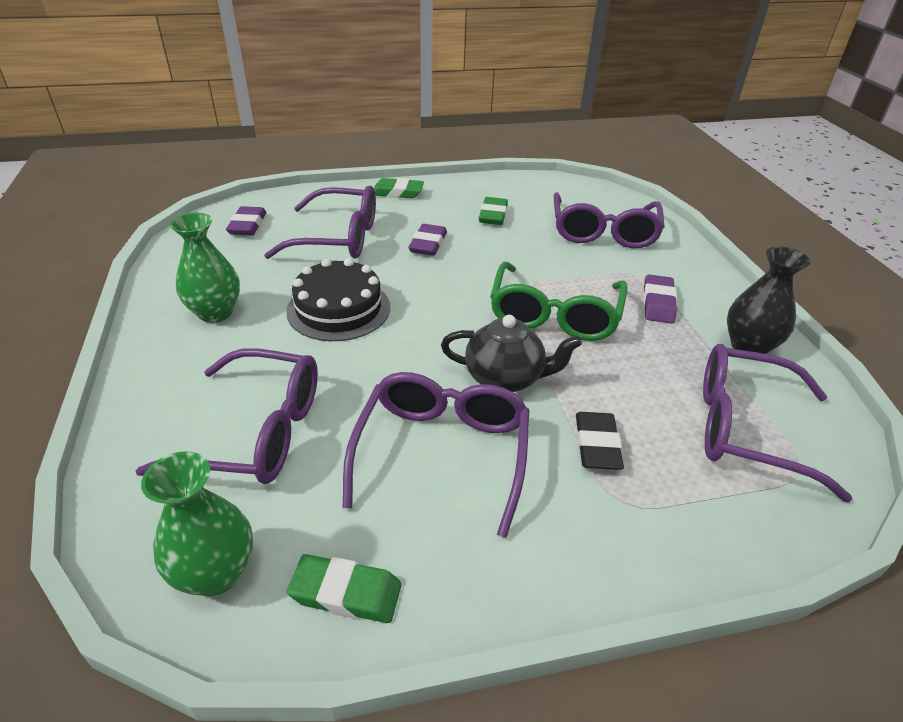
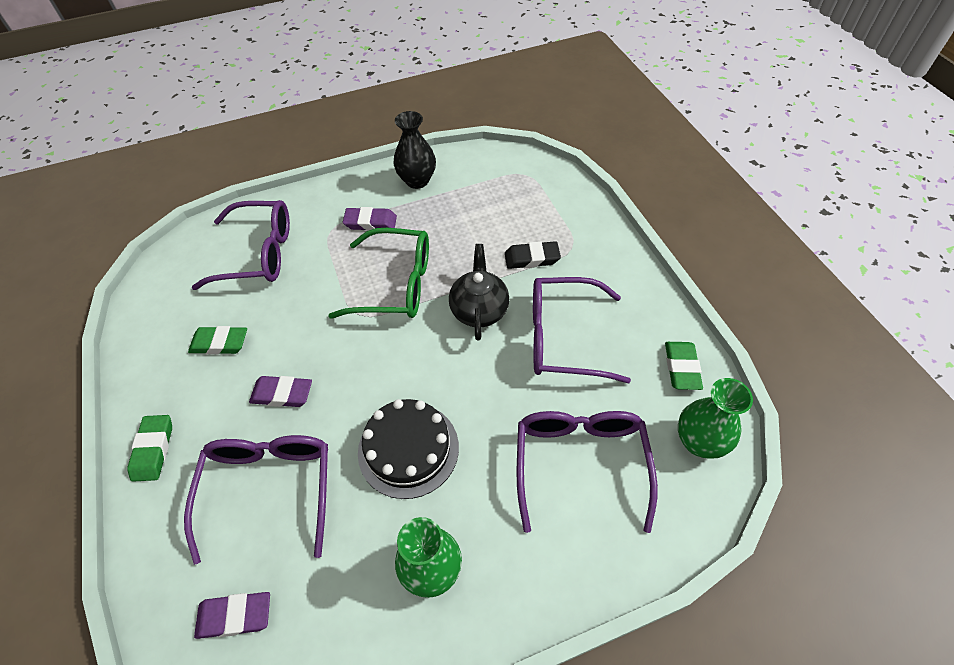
camera: 95 degrees left, 15 degrees up
purple glasses [703,344,852,502] -> none

